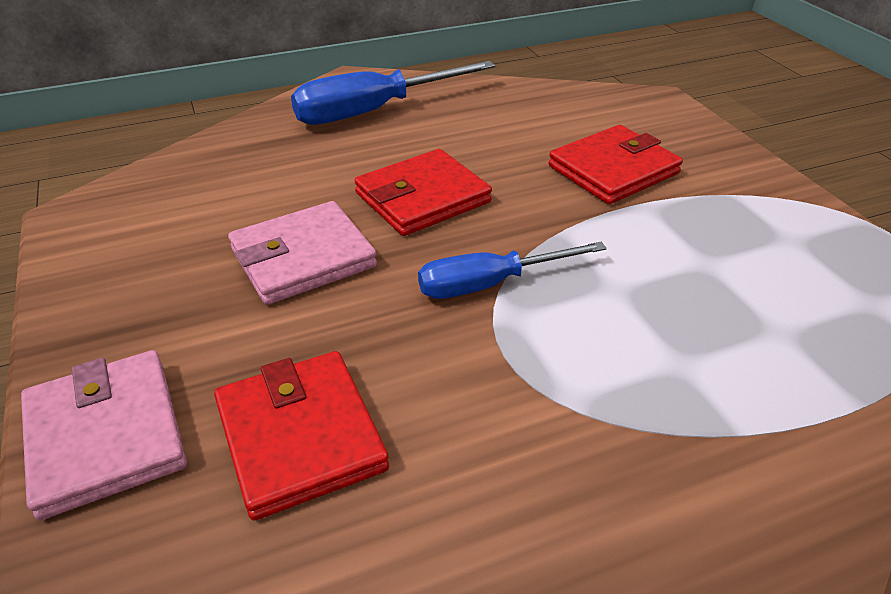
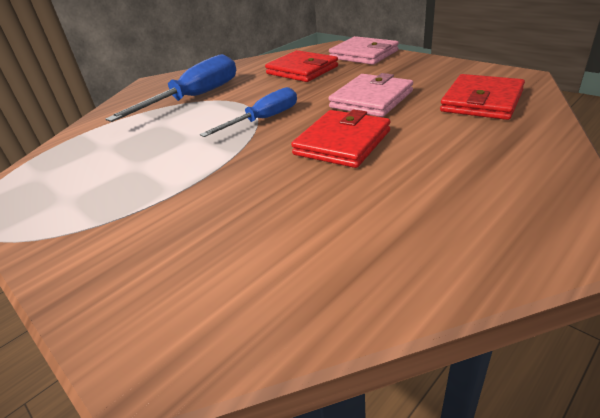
camera: 160 degrees right, 5 degrees down
blue screwdriver [291,61,495,125] -> blue screwdriver moved to [105,54,236,122]
red wallet [548,125,683,204] -> red wallet moved to [440,74,525,120]

